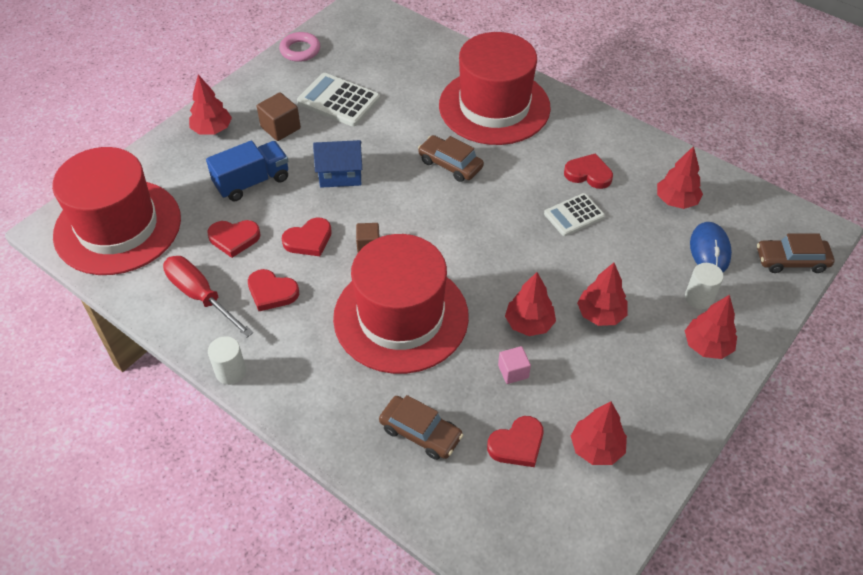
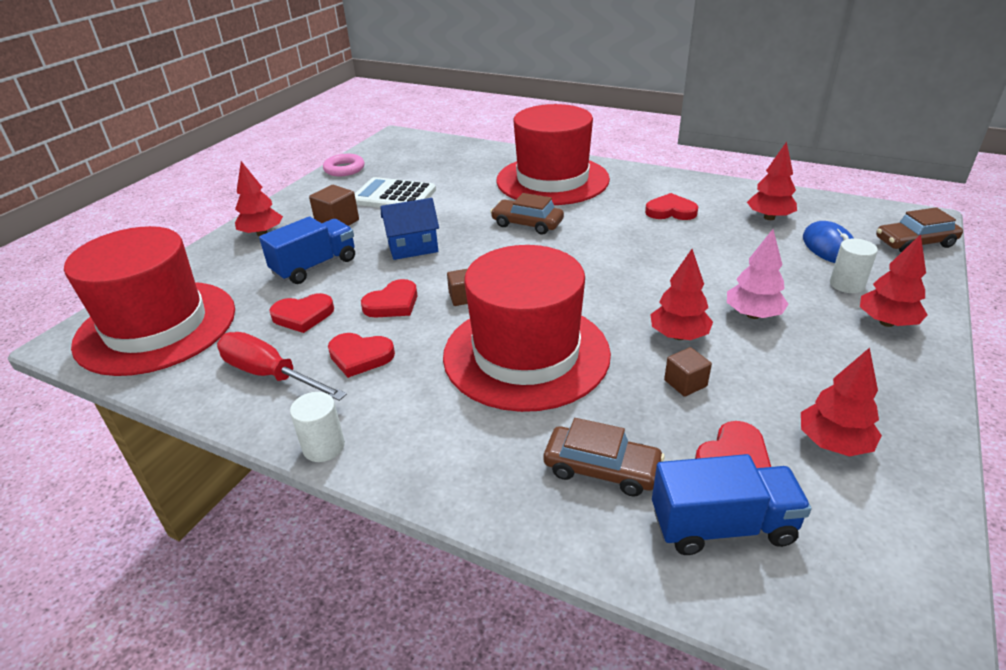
camera: 10 degrees left, 15 degrees down
pink cube [498,346,531,384] -> brown cube [664,347,712,397]
white calculator [544,193,605,236] -> none
red tree [577,263,628,326] -> pink tree [727,229,788,319]
none -> blue truck [652,454,812,555]

